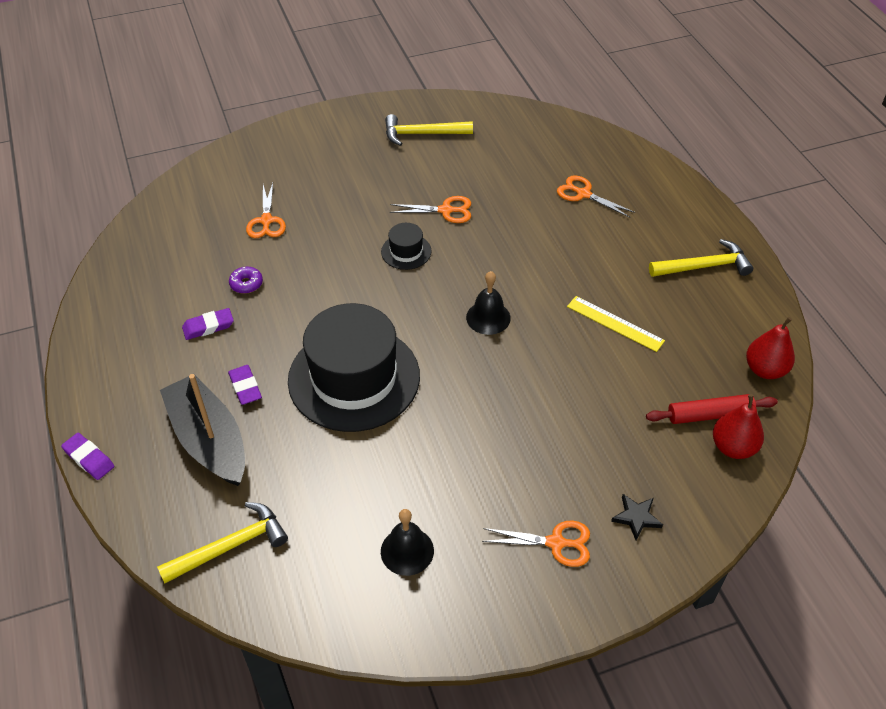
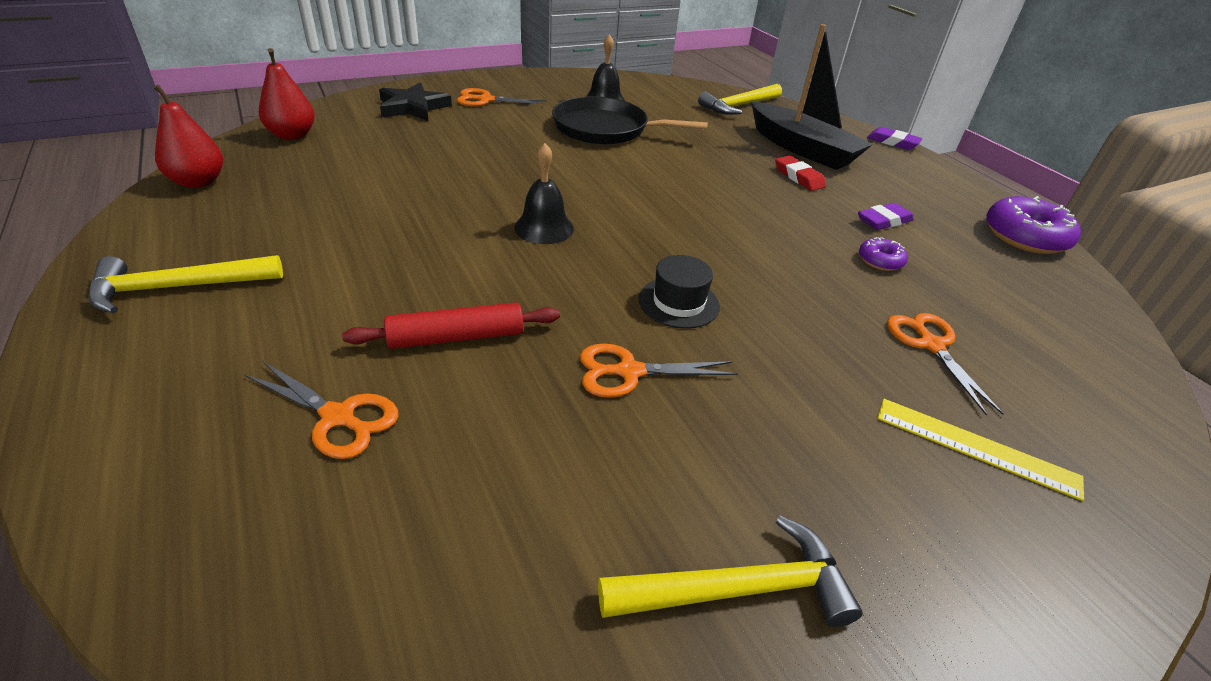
camera: 170 degrees right, 10 degrees down
purple eraser [228,365,262,405] -> red eraser [775,156,826,191]
black hat [288,303,420,432] -> none
yellow ruler [567,296,665,352] -> yellow ruler moved to [877,399,1084,501]
black star [611,494,663,540] -> black star [379,83,452,121], size x1.66
red rolling pin [646,394,778,424] -> red rolling pin moved to [342,302,560,349]
none -> black pan [552,96,708,145]
none -> purple donut [986,196,1081,254]

